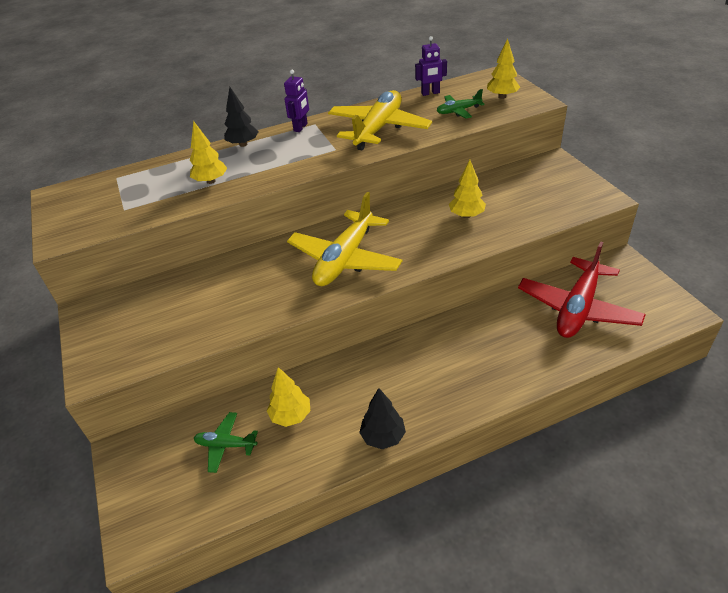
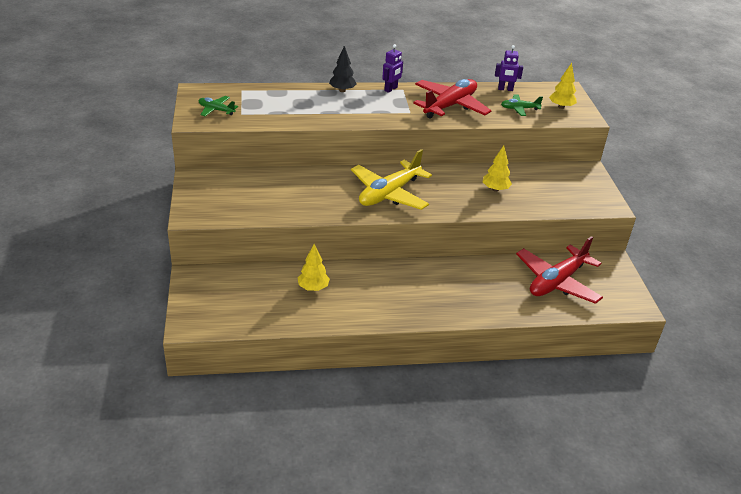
camera: 10 degrees right, 5 degrees down
yellow tree [190,121,227,184] -> none
green plane [194,412,258,473] -> green plane moved to [199,96,238,116]
yellow plane [328,90,432,150] -> red plane [413,79,491,119]
black tree [359,388,406,449] -> none

